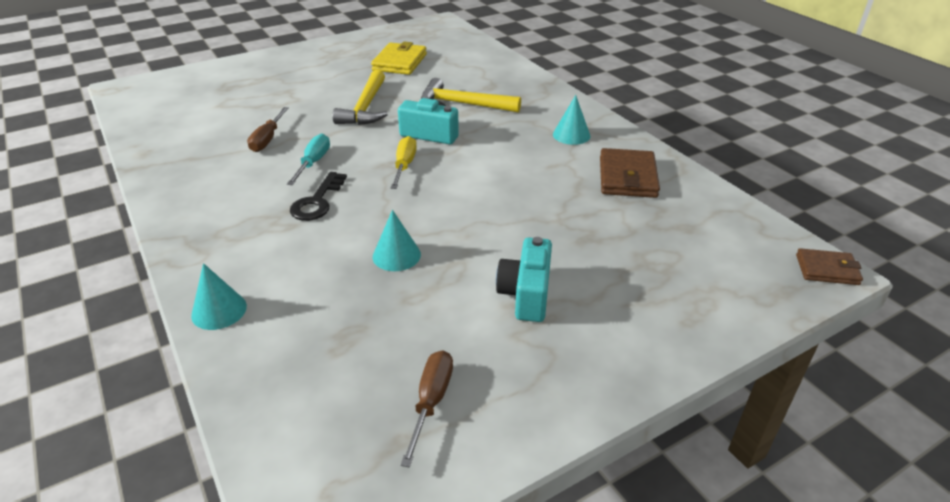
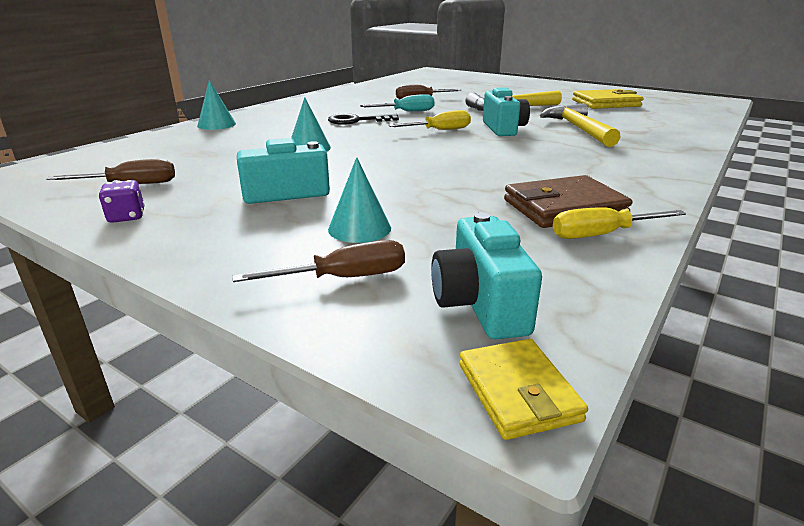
camera: 65 degrees right, 10 degrees down
turquoise cone [553,95,591,145] -> turquoise cone moved to [328,157,391,243]
brown wallet [796,248,863,285] -> yellow wallet [459,339,588,440]
none -> purple dice [99,180,145,223]
none -> brown screwdriver [233,240,405,282]
none -> turquoise camera [431,212,542,339]
none -> yellow screwdriver [553,207,686,239]

